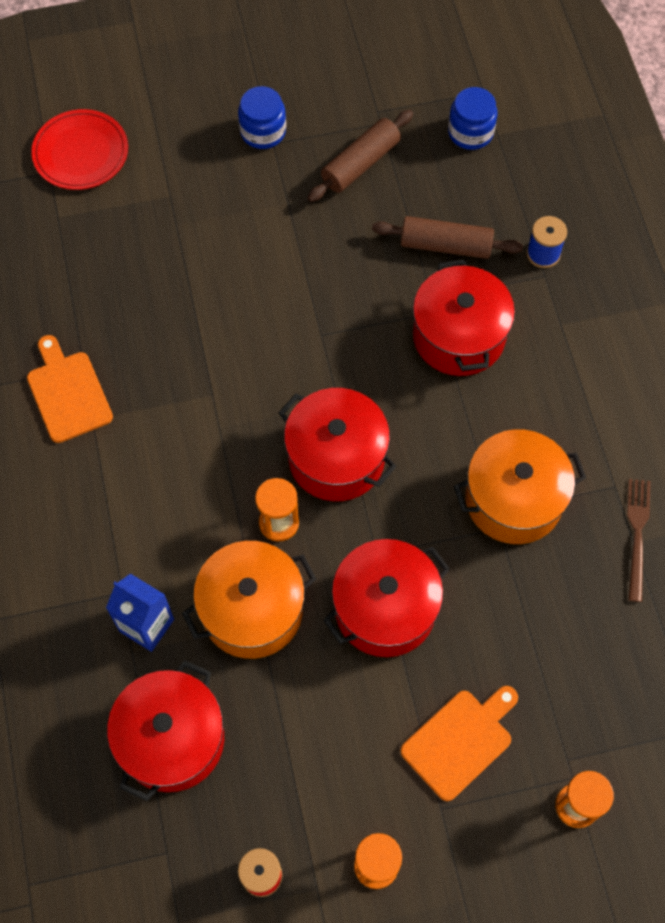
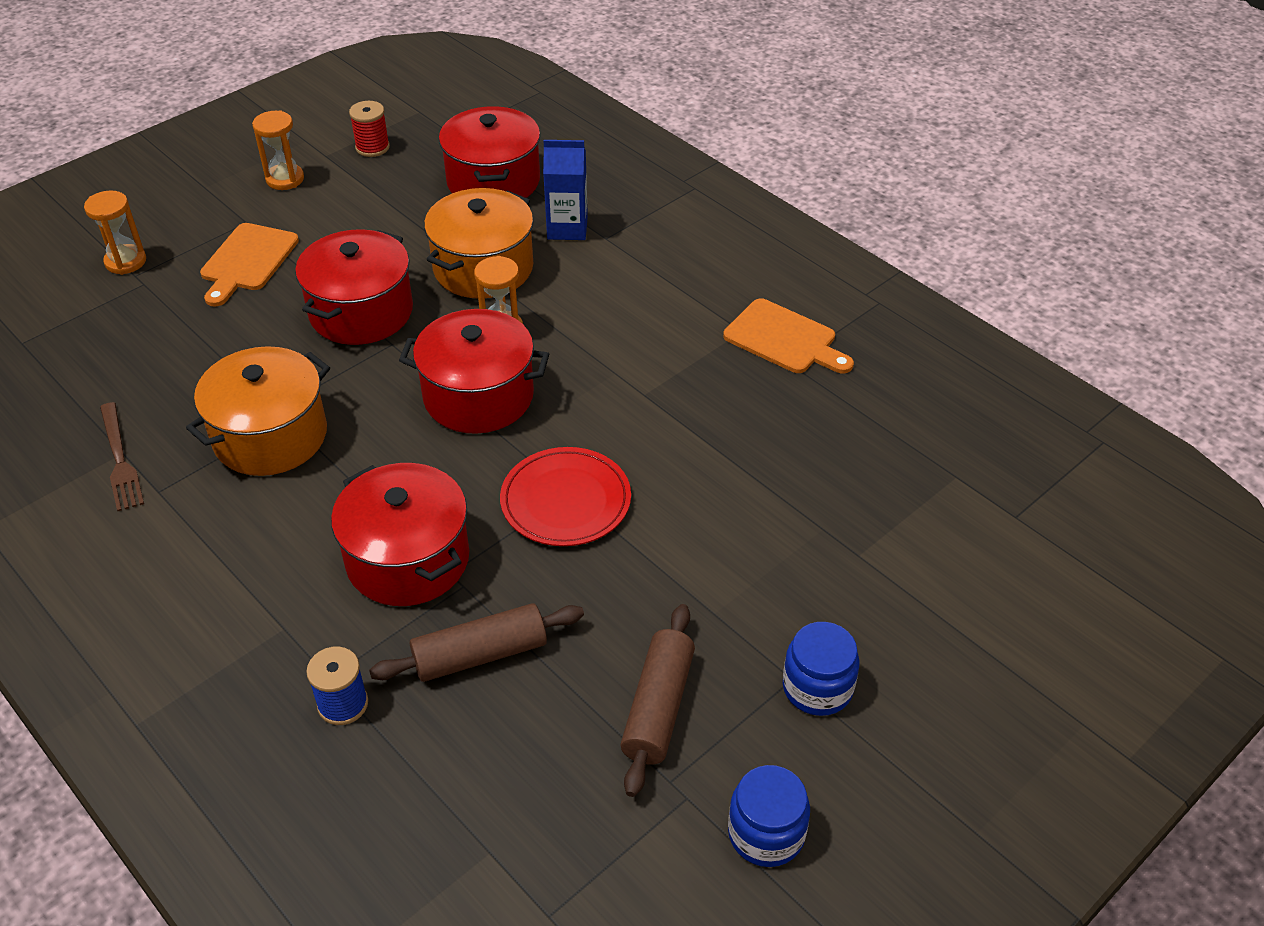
camera: 150 degrees right, 20 degrees down
red plate [31,109,128,190] -> red plate moved to [500,447,631,546]
blue jar [448,87,498,150] -> blue jar moved to [728,765,810,867]

